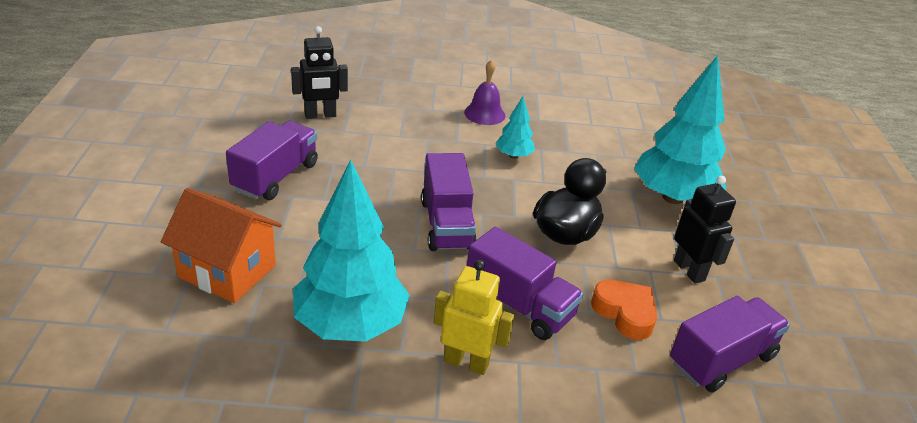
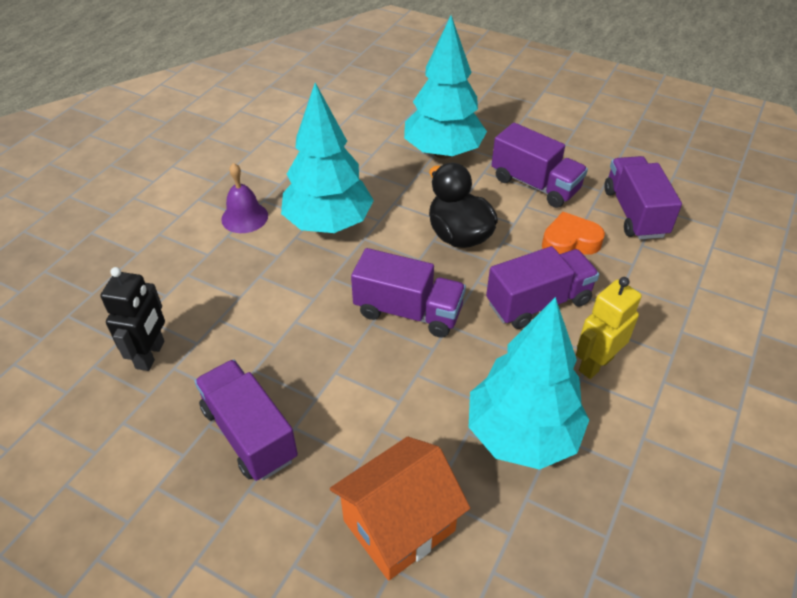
camera: 60 degrees left, 10 degrees up
turquoise tree [496,96,535,159] -> turquoise tree [281,83,374,233], size x2.17
black robot [674,176,736,284] -> purple truck [492,123,588,208]

